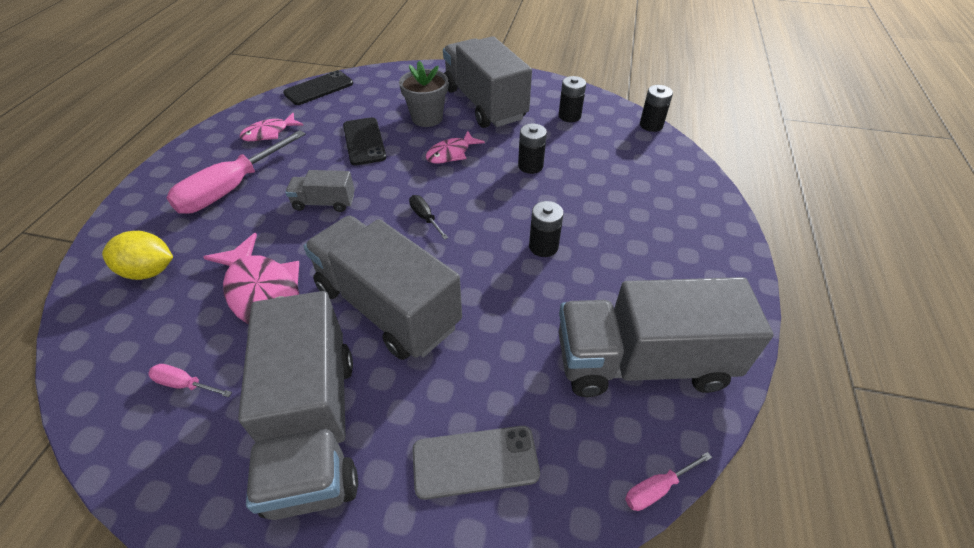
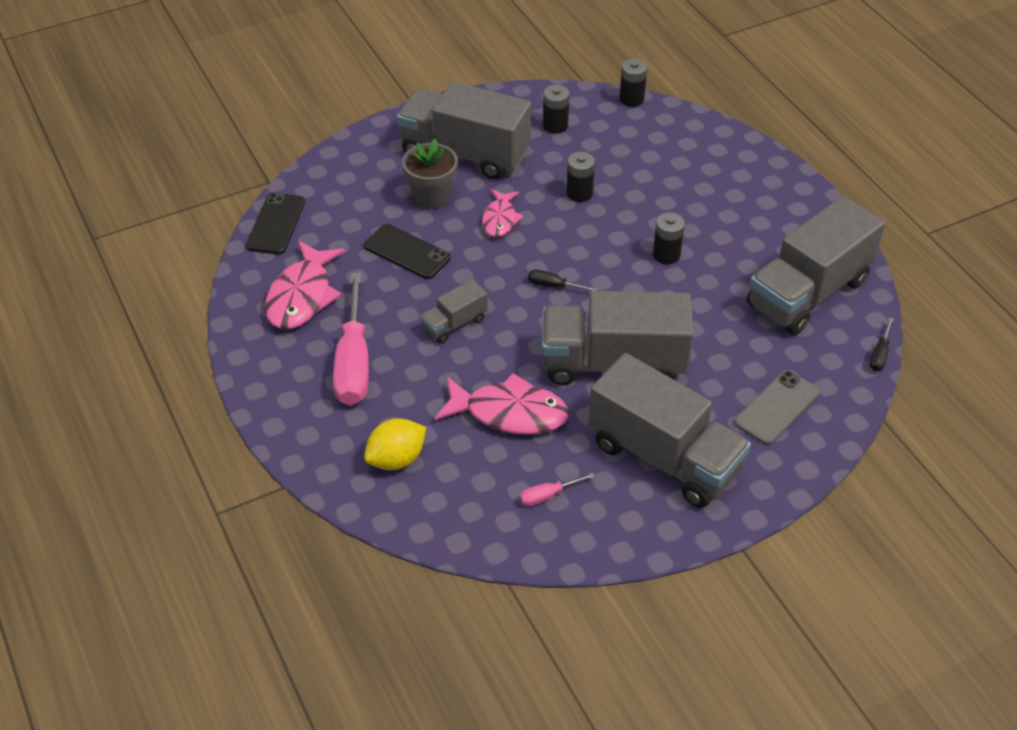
camera: 40 degrees left, 0 degrees up
pink fish [240,113,303,141] -> pink fish [265,241,345,329], size x1.66
pink screwdriver [625,452,712,511] -> black screwdriver [869,317,894,371]

